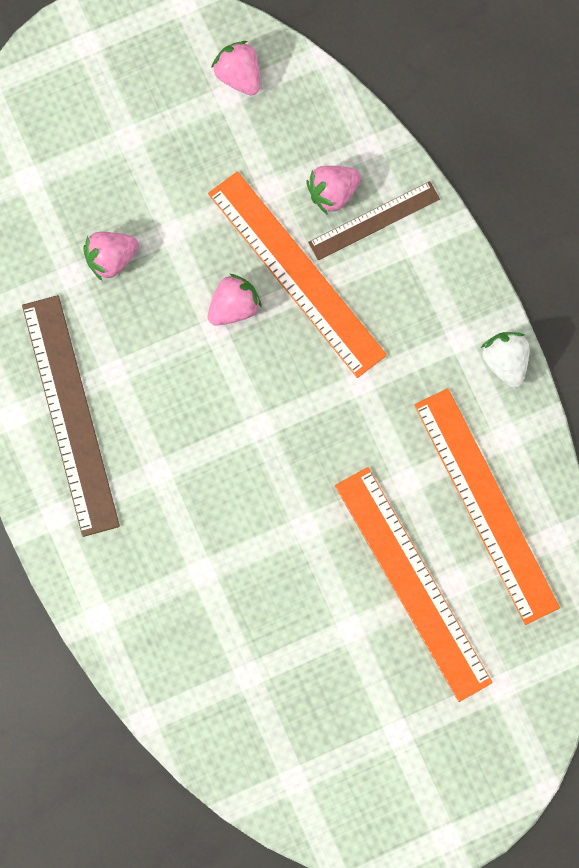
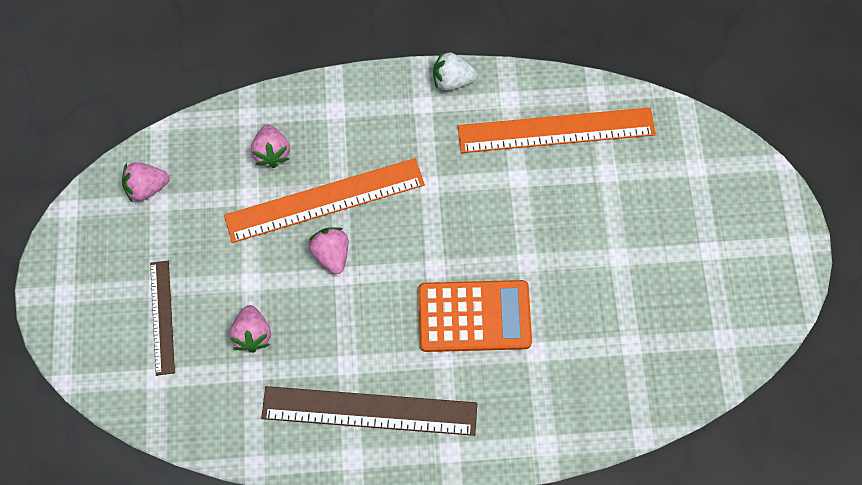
camera: 70 degrees left, 10 degrees down
brown ruler [308,181,440,260] -> brown ruler moved to [150,261,175,376]
orange ruler [335,467,493,702] -> none
none -> orange calculator [418,280,532,352]

